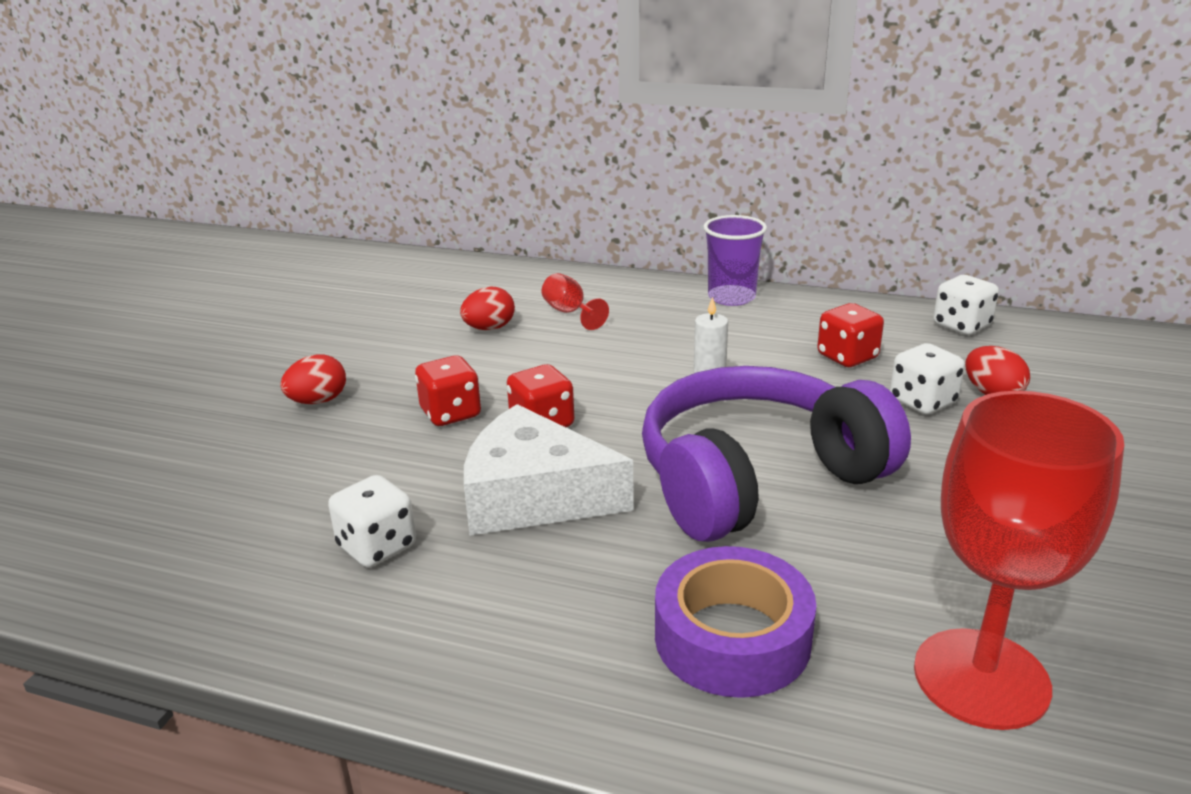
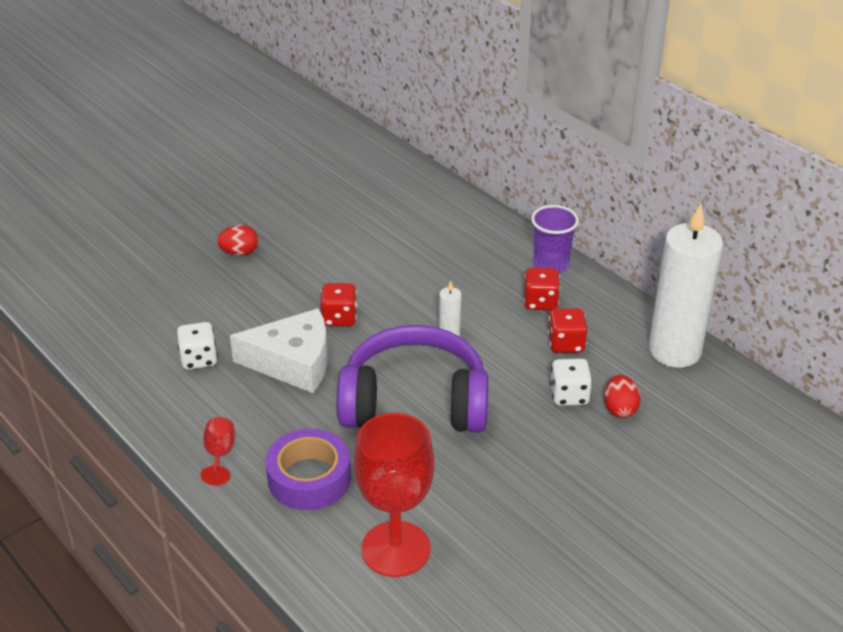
camera: 30 degrees right, 10 degrees up
red dice [415,355,481,426] -> red dice moved to [524,267,560,310]
red egg [460,286,515,330] -> none
white cheese [464,404,634,536] -> white cheese turned 135 degrees clockwise [230,308,328,393]
red goblet [542,273,609,330] -> red goblet moved to [200,417,235,486]
white dice [933,275,999,335] -> white candle [648,203,723,368]

